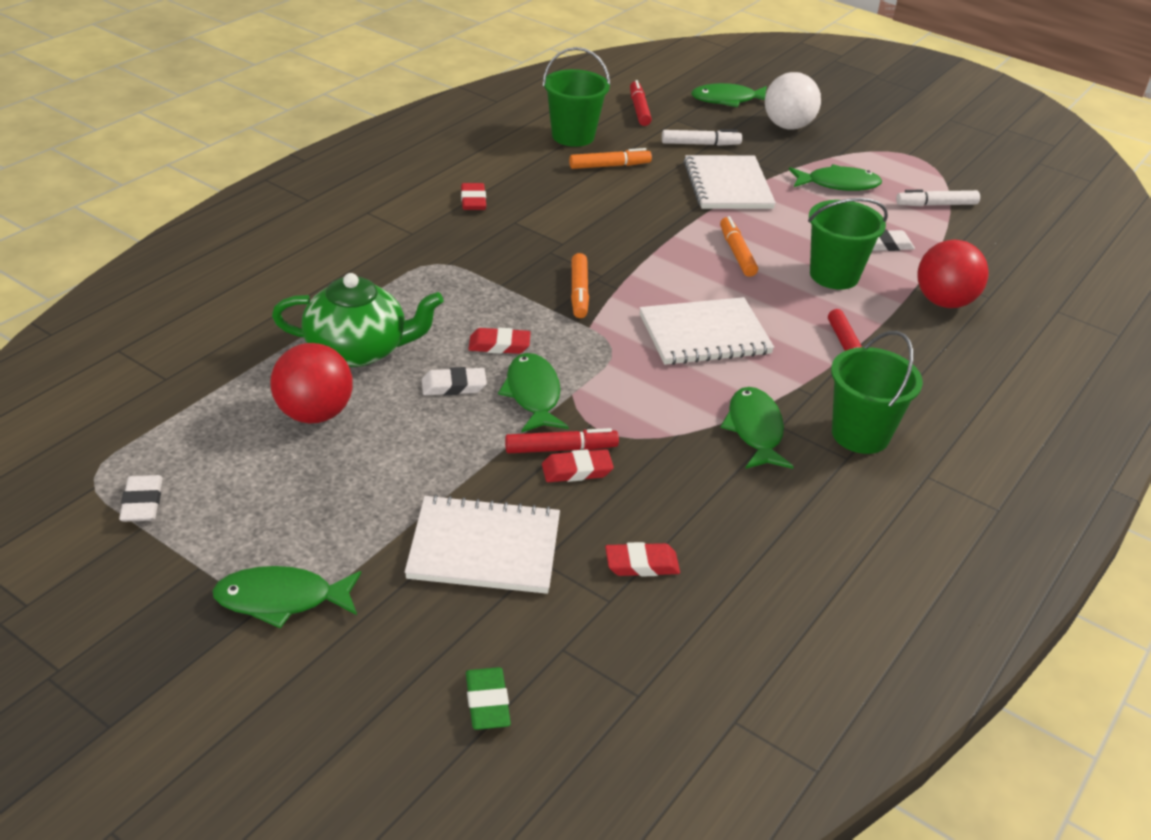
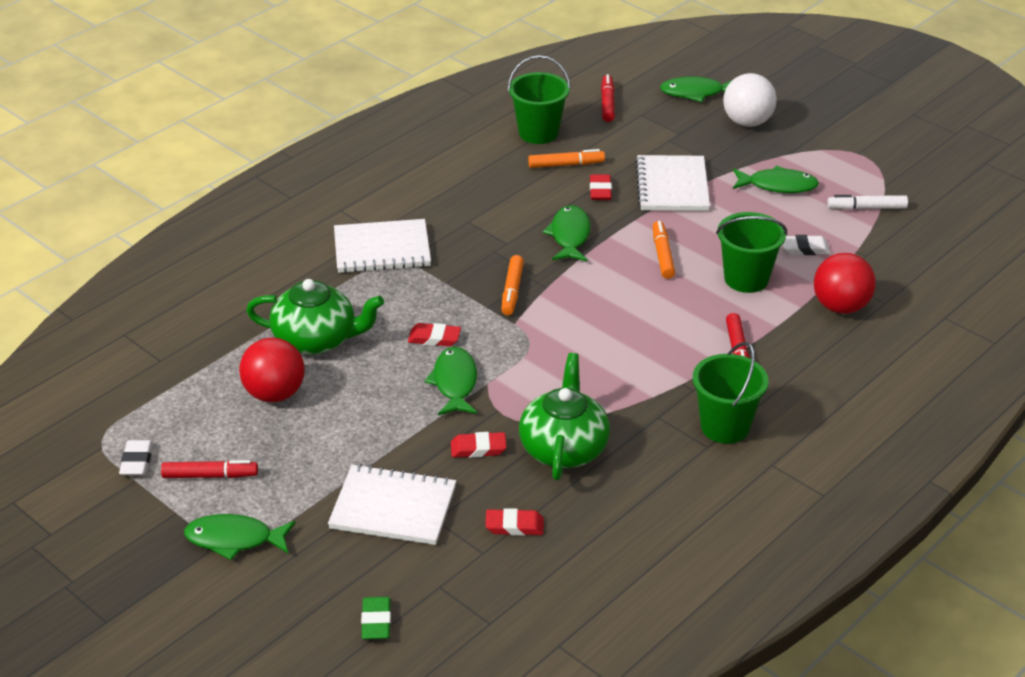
camera: 10 degrees right, 0 degrees up
white eraser [422,367,487,395] -> none
red eraser [461,183,486,210] -> red eraser moved to [590,174,612,200]
red marker [505,428,619,453] -> red marker moved to [161,460,258,478]
white notebook [639,297,774,365] -> white notebook moved to [334,219,431,273]
white marker [662,129,742,146] -> none
green fish [720,387,794,469] -> green fish moved to [543,205,591,261]
none -> green teapot [519,353,610,480]

